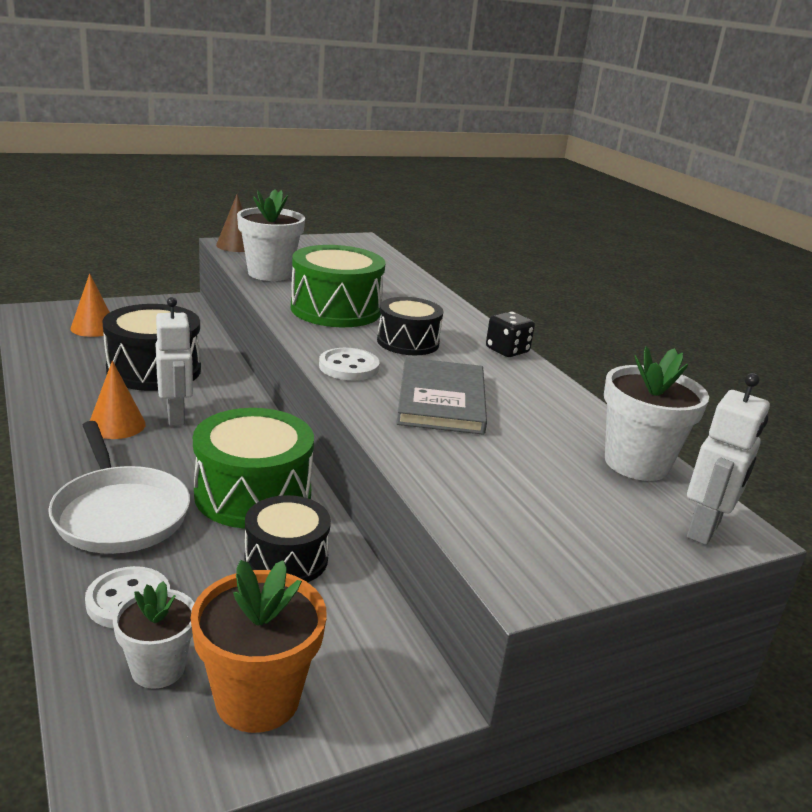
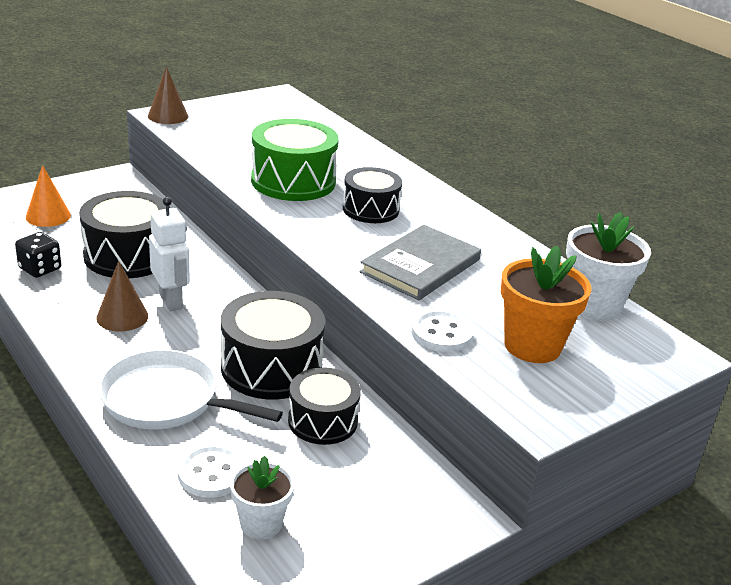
camera: 10 degrees left, 5 degrees up
white pan [48,421,190,554] -> white pan turned 150 degrees clockwise [99,349,283,429]
orange cone [90,361,146,439] -> brown cone [96,261,148,332]
orange flower pot [191,560,327,733] -> orange flower pot moved to [501,245,592,363]
green drum [193,408,314,529] -> black drum [221,291,325,399]
white flower pot [237,189,305,281] -> none
white button [319,348,380,380] -> white button moved to [411,310,474,352]
grey book [396,357,487,435] -> grey book turned 45 degrees clockwise [360,225,481,300]
black dice [486,311,535,357] -> black dice moved to [15,232,61,278]
white robot [687,373,770,545] -> none

